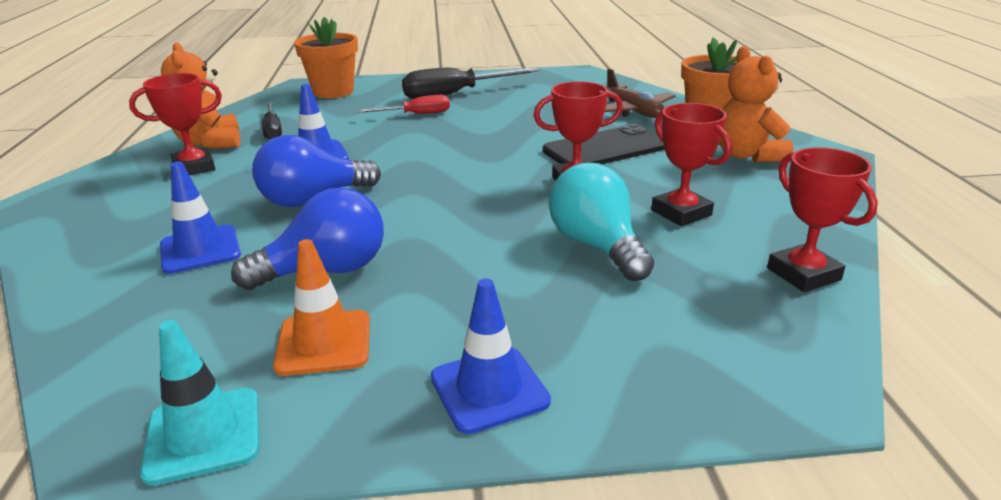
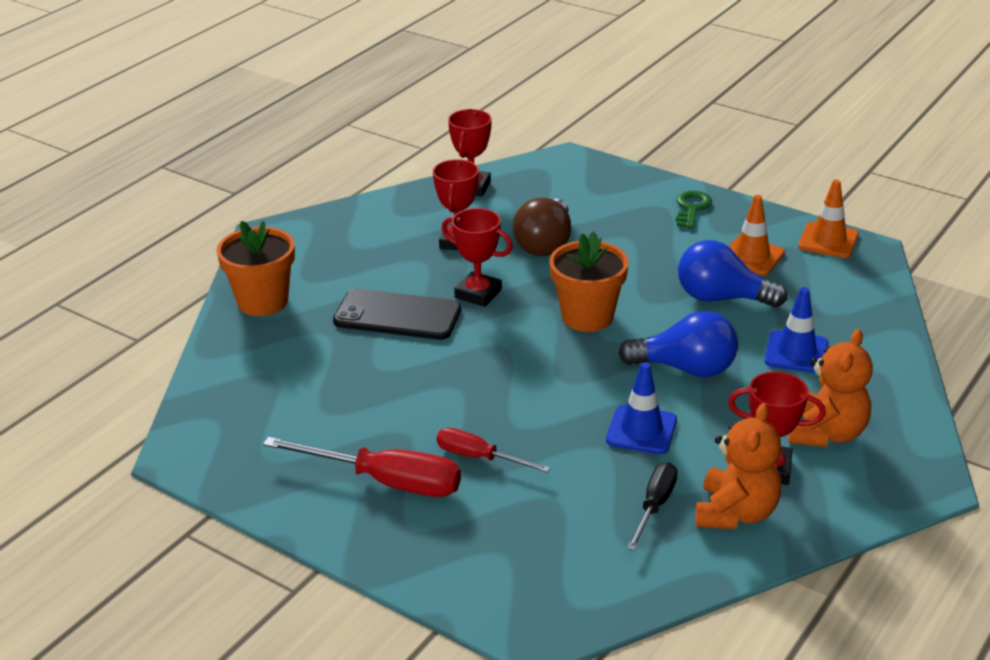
camera: 140 degrees left, 5 degrees up
turquoise traffic cone [140,320,259,486] -> orange traffic cone [798,180,859,258]
orange flower pot [294,17,358,98] -> orange flower pot moved to [549,232,629,332]
black screwdriver [402,67,539,99] -> red screwdriver [263,437,461,497]
blue traffic cone [431,279,551,434] -> green key [676,191,712,229]
turquoise light bulb [549,163,654,281] -> brown light bulb [513,198,571,256]
brown plane [605,68,676,118] -> none
orange teddy bear [719,46,794,163] -> orange teddy bear moved to [788,329,873,447]

